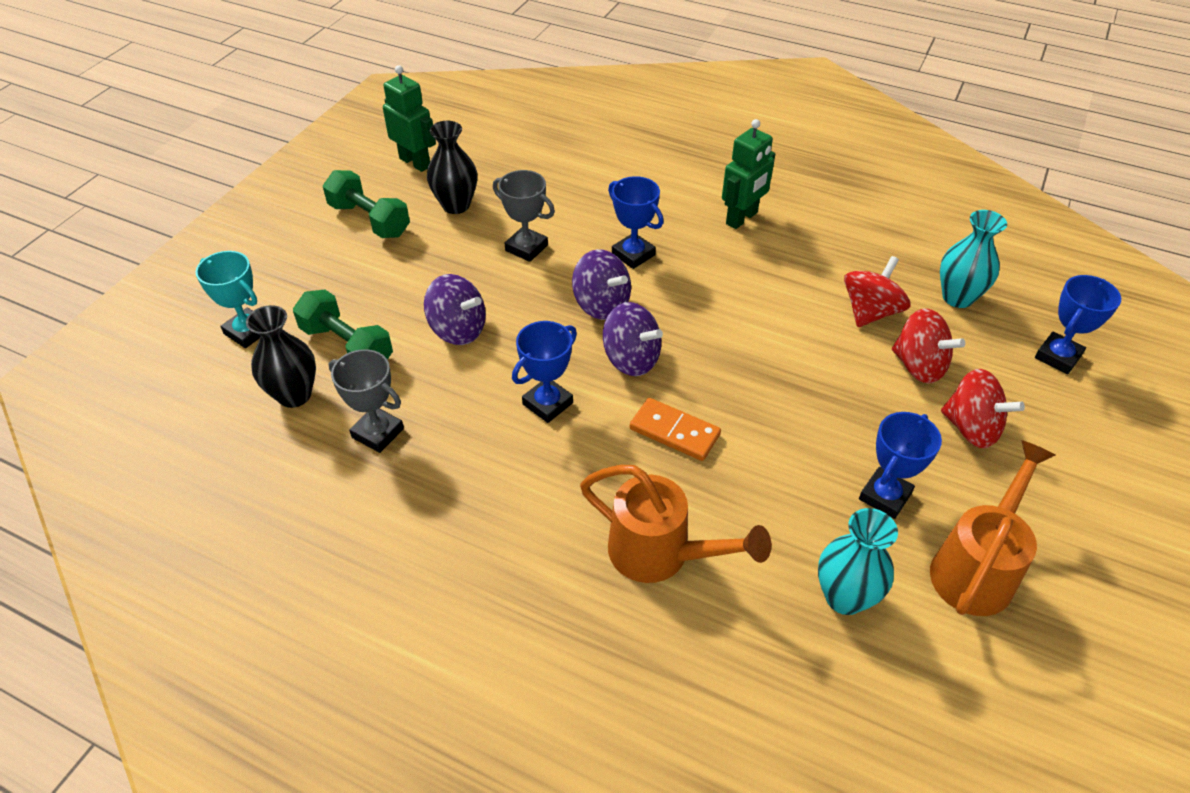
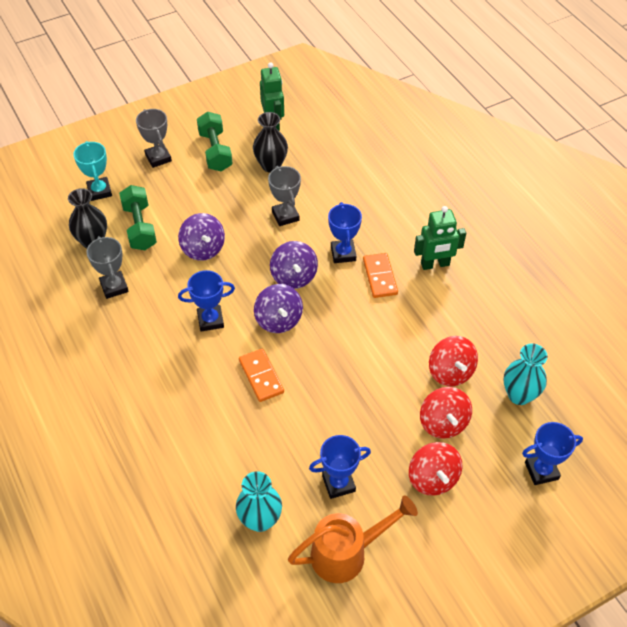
camera: 35 degrees right, 5 degrees up
orange watering can [580,465,771,583] -> none
red spinning top [844,256,911,327] -> red spinning top turned 90 degrees clockwise [429,336,478,386]
none -> grey trophy [136,109,172,168]
none -> orange domino [363,253,398,298]

